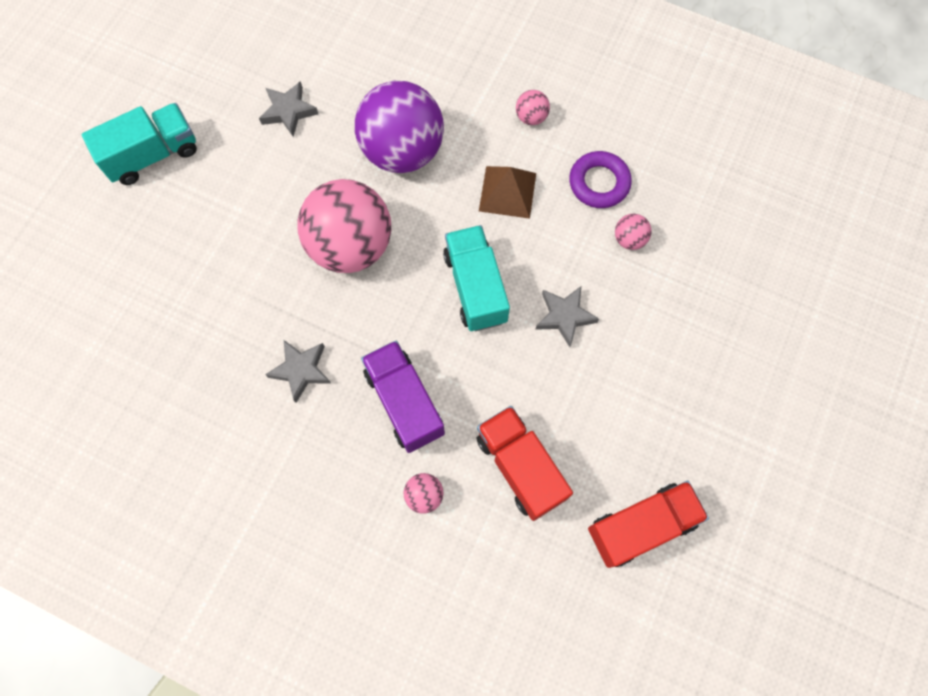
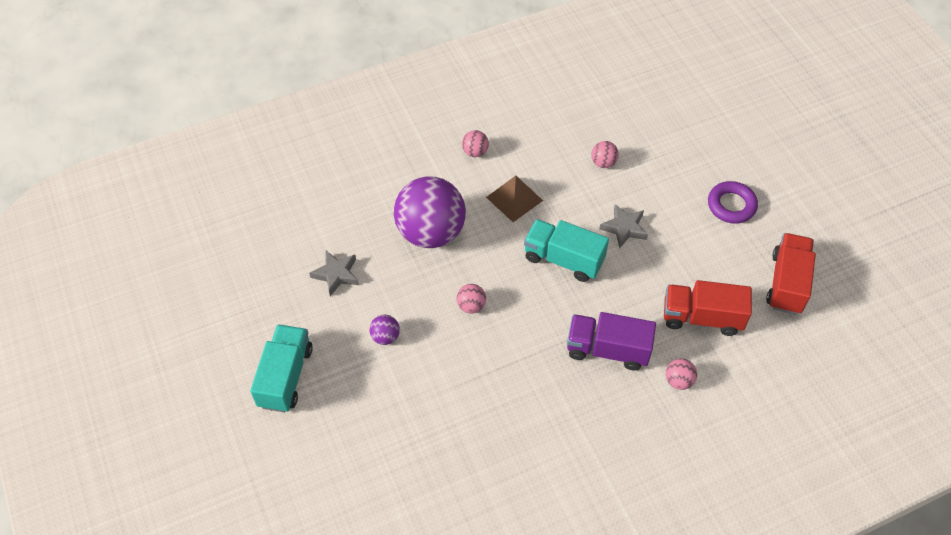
camera: 50 degrees left, 15 degrees down
grey star [265,340,331,403] -> none
pink ball [297,179,391,273] -> pink ball [457,284,486,313], size x0.40
purple ring [569,151,632,208] -> purple ring moved to [708,181,758,224]
none -> purple ball [370,315,400,345]

